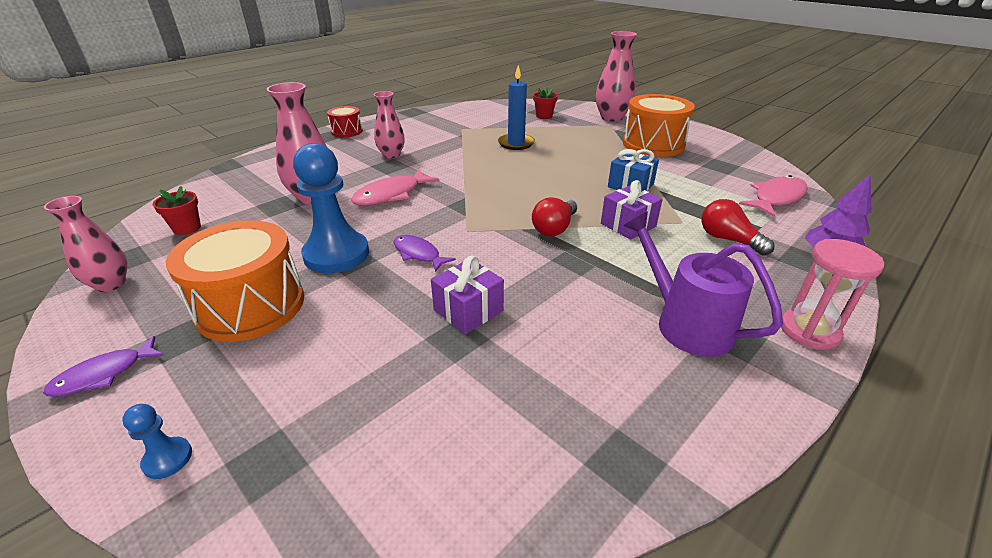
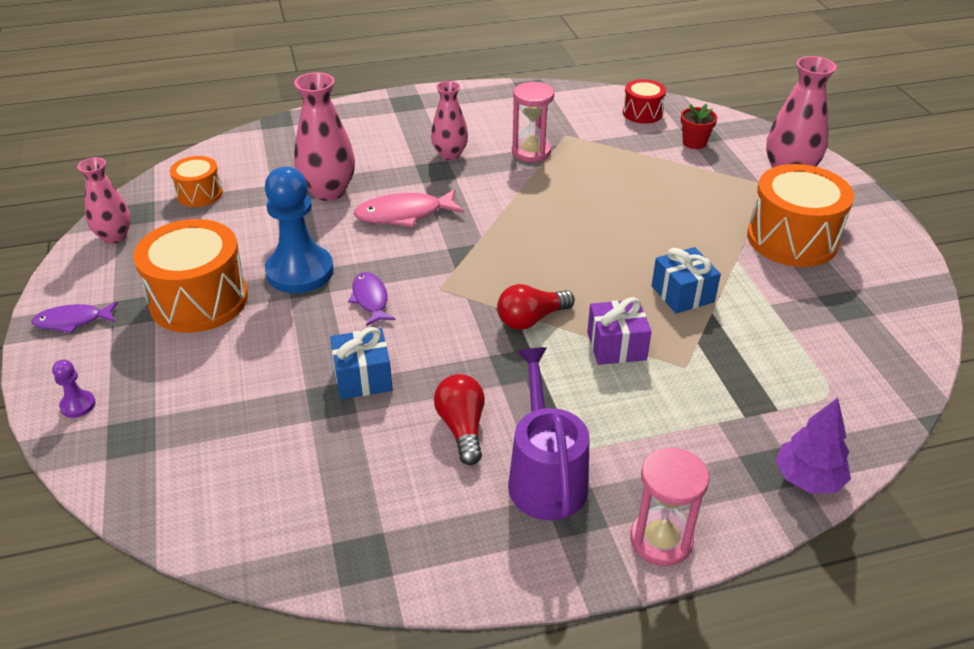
camera: 30 degrees right, 5 degrees up
blue pawn [122,404,192,479] -> purple pawn [52,360,96,418]
red flower pot [153,186,201,235] -> orange drum [170,156,223,207]
red drum [327,106,363,137] -> red drum moved to [623,79,666,124]
purple gift [431,256,504,334] -> blue gift [330,327,393,399]
blue candle [498,65,535,150] -> none
red light bulb [702,199,774,255] -> red light bulb moved to [434,374,485,465]
pink fish [739,175,808,217] -> none
none -> pink hourglass [512,82,554,162]

